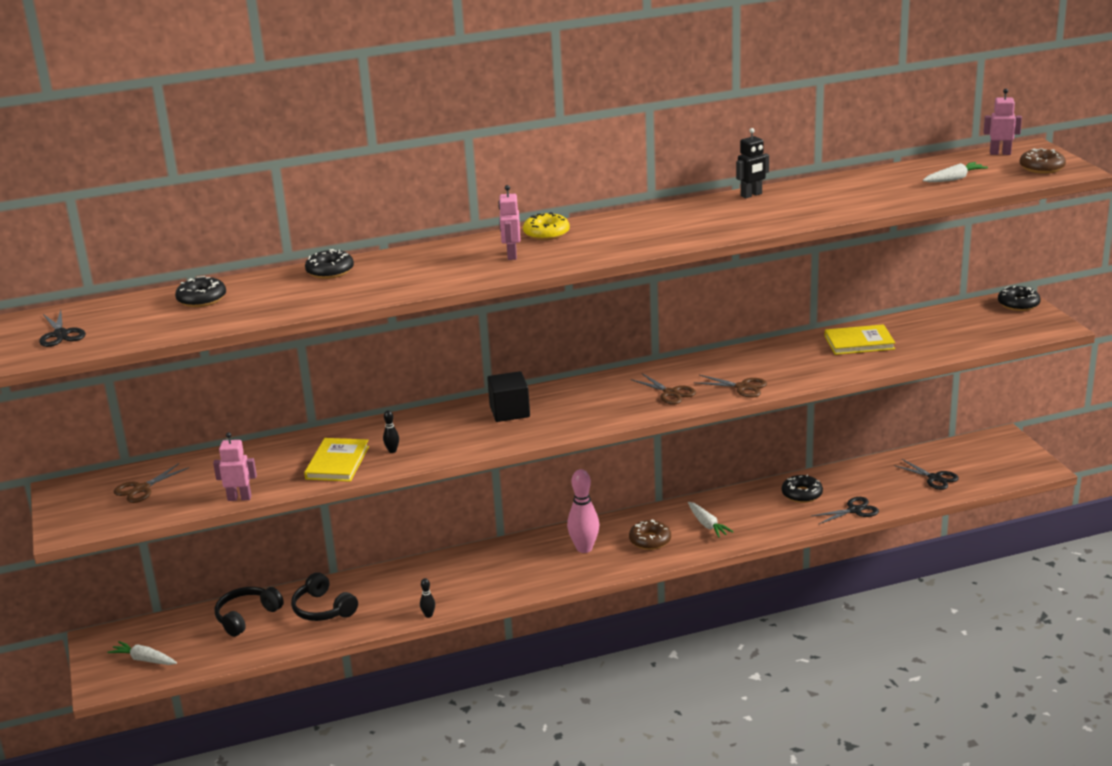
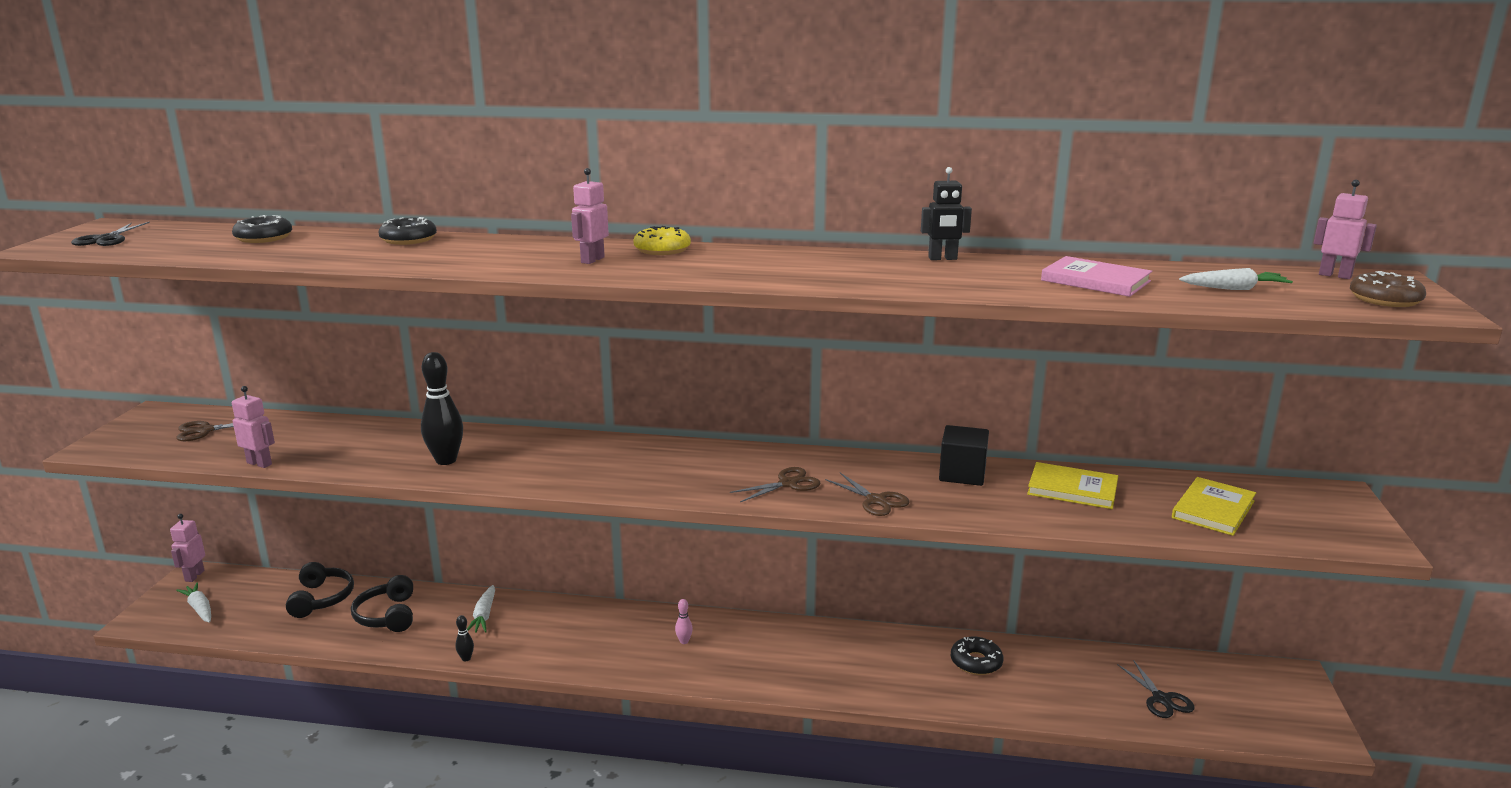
camera: 25 degrees right, 5 degrees down
black headphones [215,587,284,637] -> black headphones turned 105 degrees clockwise [286,562,354,618]
yellow book [304,438,369,482] -> yellow book moved to [1172,477,1256,536]
black bowling pin [383,410,399,453] -> black bowling pin [421,352,463,465], size x2.18
black cube [487,371,530,422] -> black cube moved to [939,425,989,486]
pink bowling pin [567,469,599,553] -> pink bowling pin [675,599,693,644], size x0.46
brown donut [629,519,671,550] -> none
brown scissors [631,373,696,405] -> brown scissors turned 105 degrees counterclockwise [730,467,821,502]
white carrot [688,502,734,538] -> white carrot moved to [467,585,495,633]
black scissors [812,497,879,524] -> none
black donut [998,286,1041,311] -> none
none -> pink robot [170,514,205,582]
none -> pink book [1041,256,1152,297]

